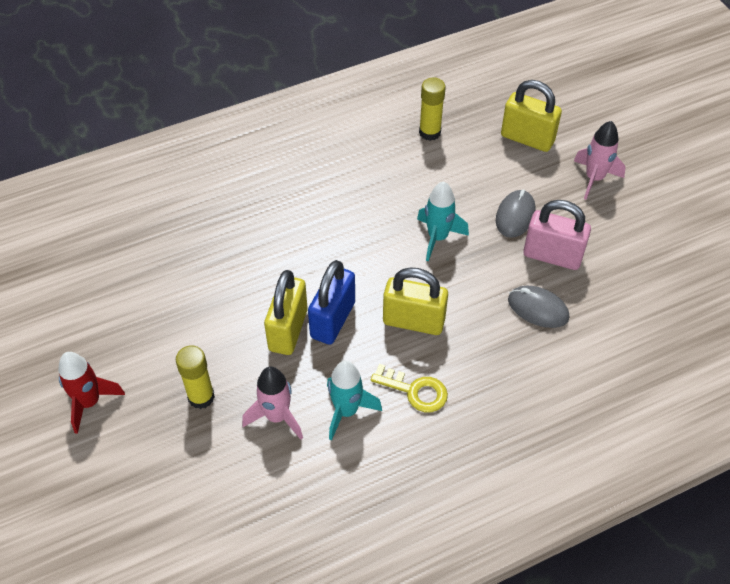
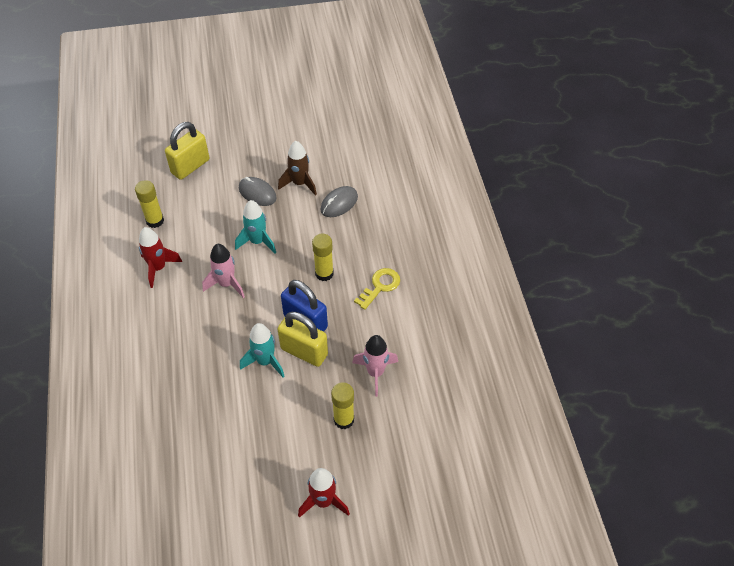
camera: 75 degrees left, 0 degrees up
turquoise rocket [327,361,382,440] -> turquoise rocket moved to [240,323,284,377]
yellow padlock [383,267,448,335] -> yellow glue stick [312,234,333,281]
pink padlock [523,200,591,270] -> brown rocket [278,141,317,196]
pink rocket [574,121,626,200] -> pink rocket moved to [202,244,245,298]
none -> red rocket [139,227,182,288]

